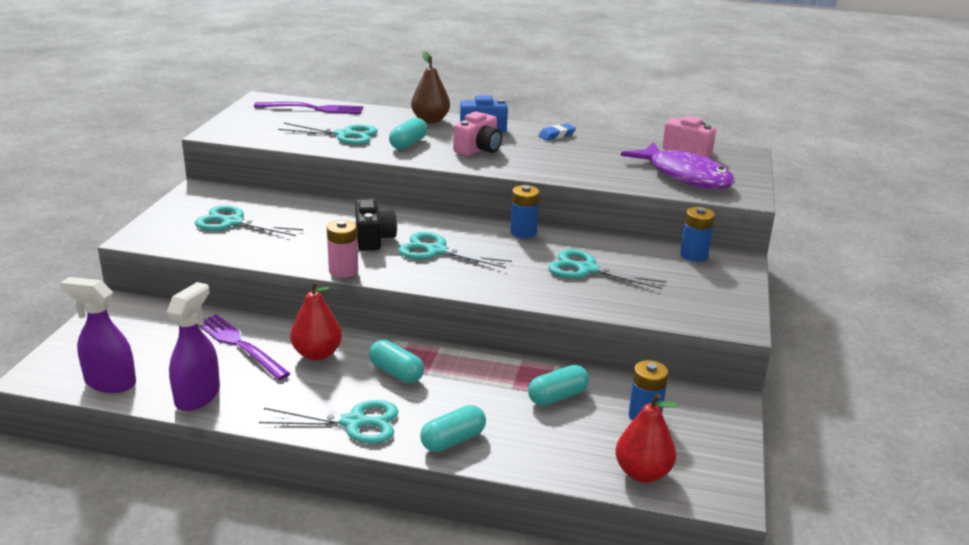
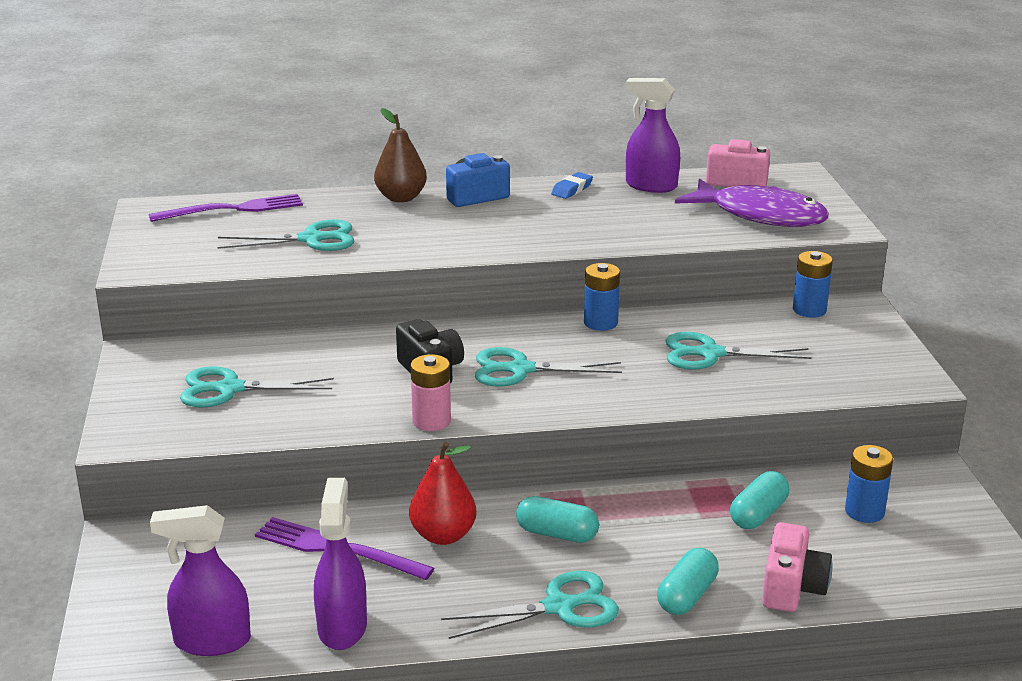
camera: 20 degrees left, 0 degrees up
turquoise capsule [389,118,428,150] -> none
pink camera [453,111,502,156] -> pink camera moved to [762,522,832,612]
red pear [615,393,678,483] -> none
none -> purple spray bottle [625,78,680,193]

